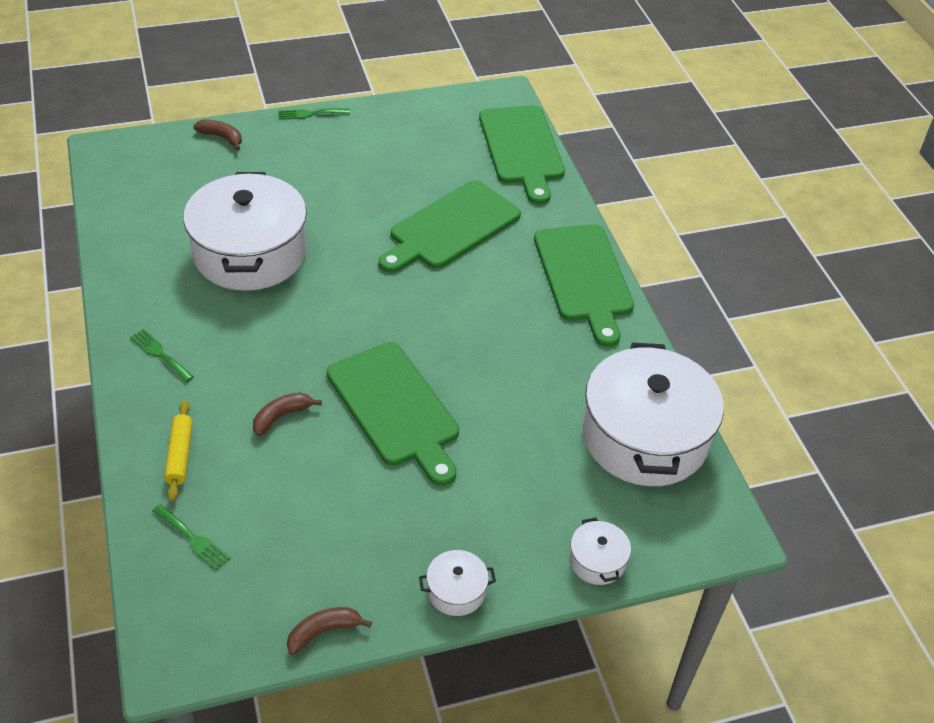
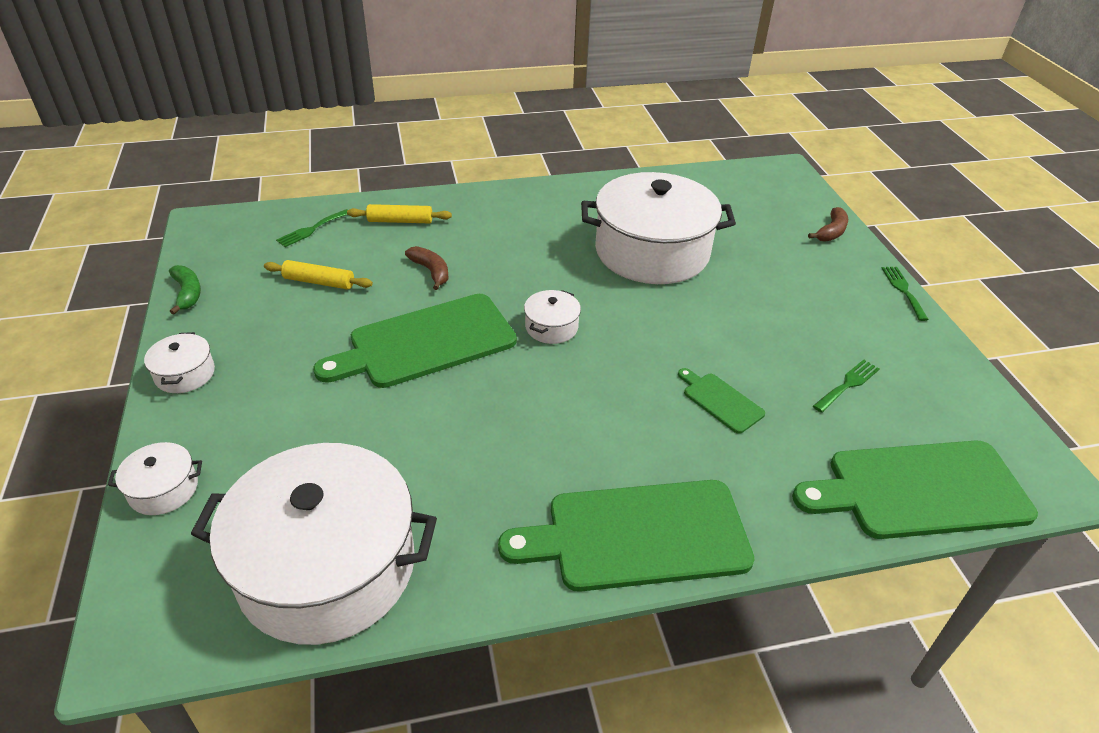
camera: 95 degrees right, 5 degrees down
green fork [130,329,194,382] -> green fork moved to [813,360,880,413]
brown banana [287,607,372,655] -> green banana [169,265,201,315]
green cutting board [379,180,521,273] -> green cutting board [678,368,765,434], size x0.47
none -> yellow rolling pin [264,260,373,289]
none -> white pot [524,290,581,344]

